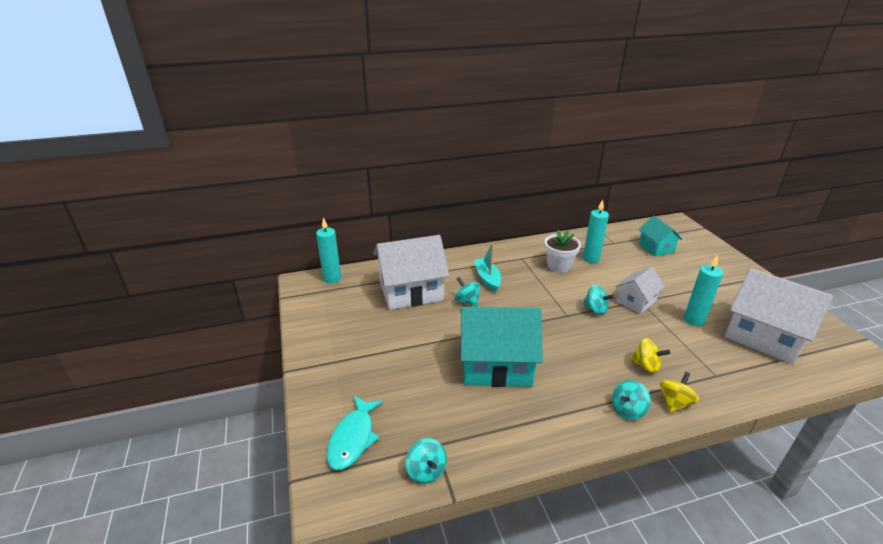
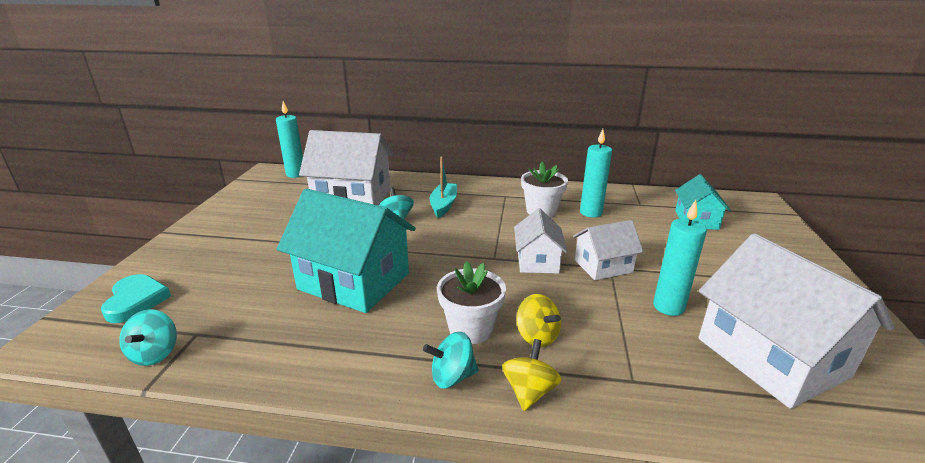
camera: 25 degrees right, 5 degrees down
turquoise fish [326,395,383,470] -> turquoise heart [101,274,171,323]
turquoise spinning top [583,285,614,315] -> white house [514,208,568,274]
yellow spinning top [660,372,699,413] -> yellow spinning top turned 45 degrees counterclockwise [502,339,562,411]
none -> white flower pot [437,261,506,344]

